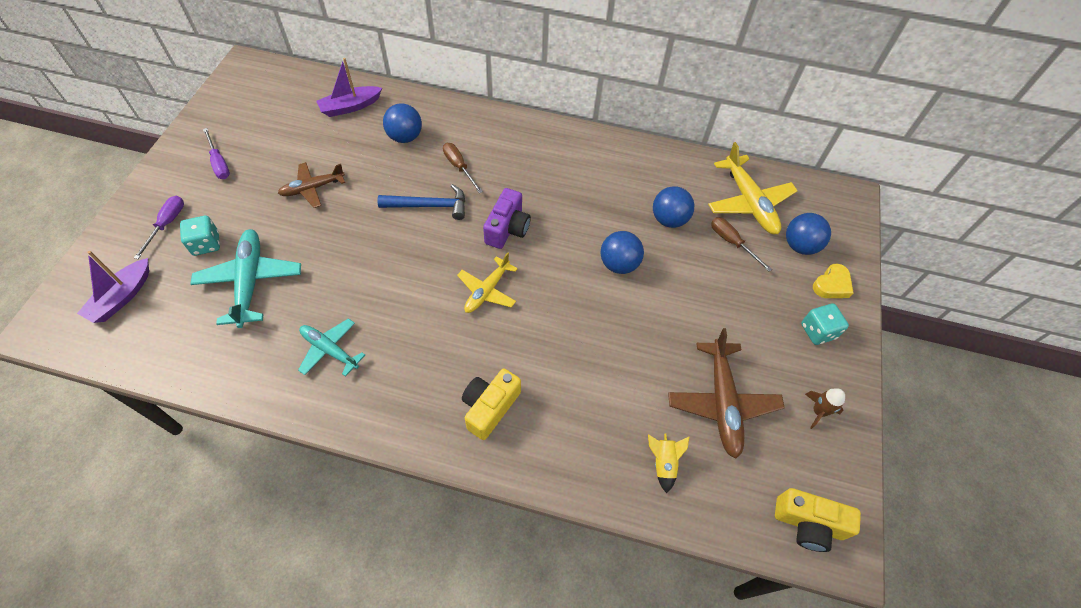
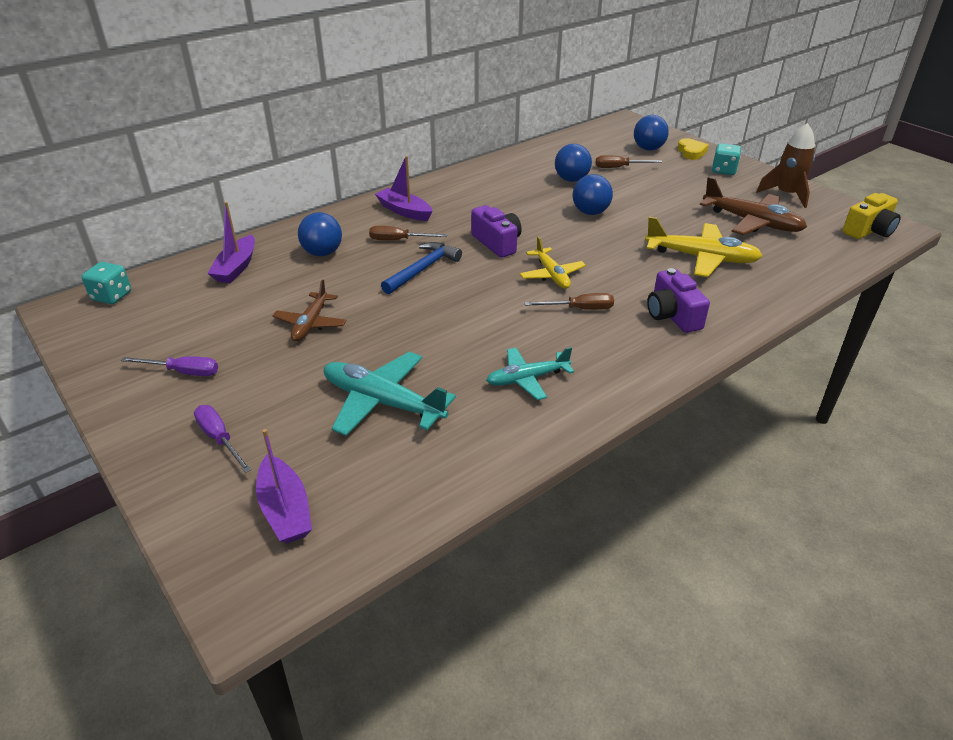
camera: 50 degrees left, 20 degrees down
turquoise dice [180,216,220,256] -> turquoise dice moved to [81,262,131,304]
yellow camera [462,368,521,440] -> purple camera [647,268,710,333]
yellow rocket [648,433,689,493] -> none
yellow plane [708,142,798,234] -> yellow plane moved to [645,217,762,277]
brown rocket [805,388,845,429] -> brown rocket [756,123,815,208], size x1.74
none -> purple boat [375,156,433,221]
none -> brown screwdriver [525,293,614,310]

